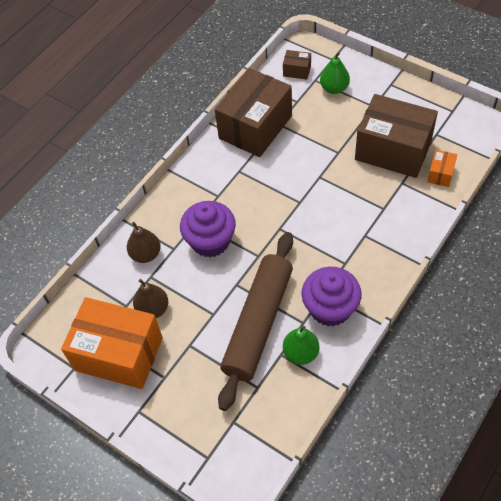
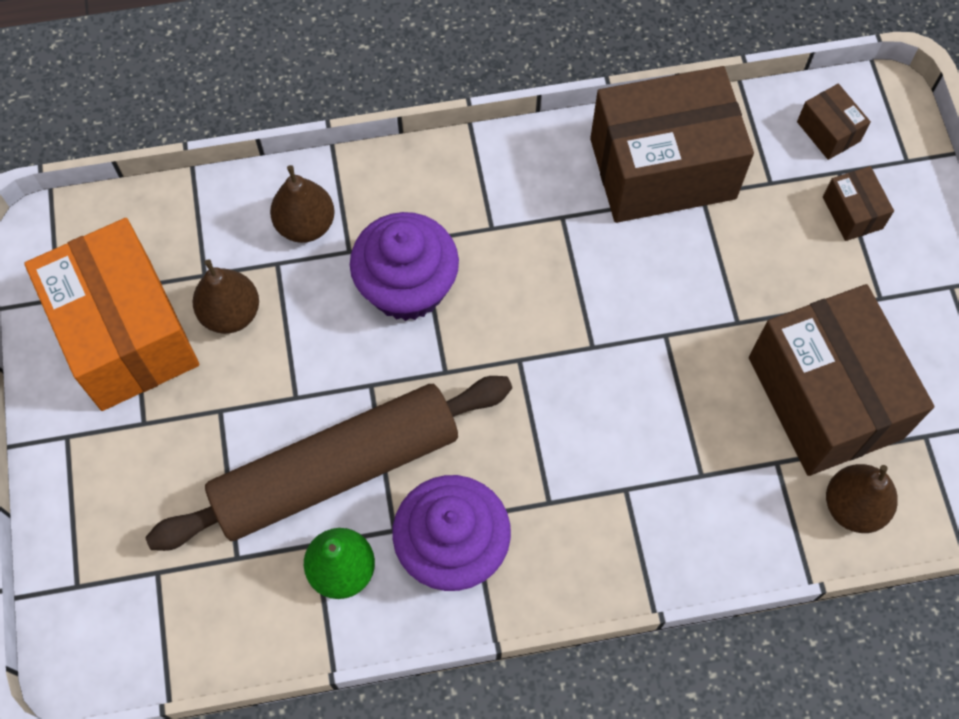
camera: 40 degrees right, 10 degrees up
green pear [320,52,350,94] -> brown box [823,166,894,241]
orange box [427,150,457,187] -> brown pear [826,464,898,533]

